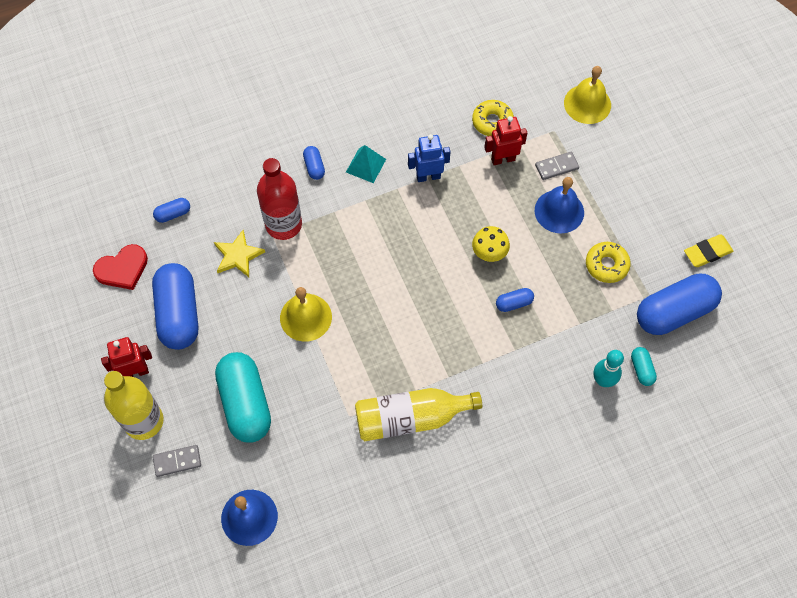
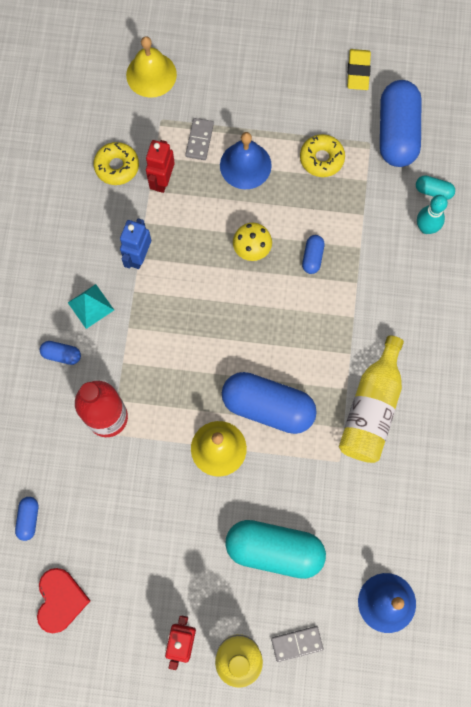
camera: 60 degrees left, 10 degrees up
blue capsule [152,263,198,350] -> blue capsule moved to [222,372,317,434]
grey domino [153,445,201,477] -> grey domino turned 60 degrees clockwise [271,626,323,662]
yellow star [214,230,265,277] -> none

